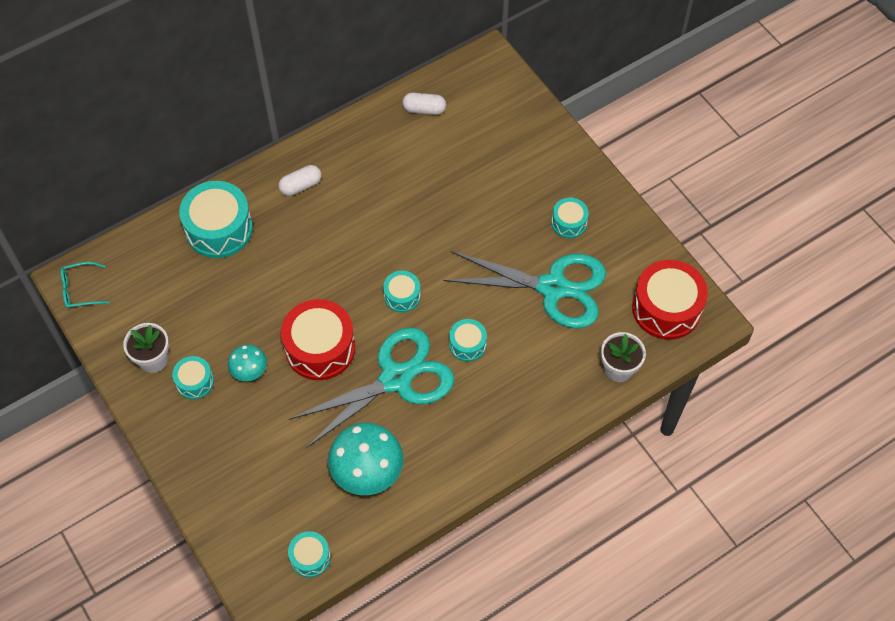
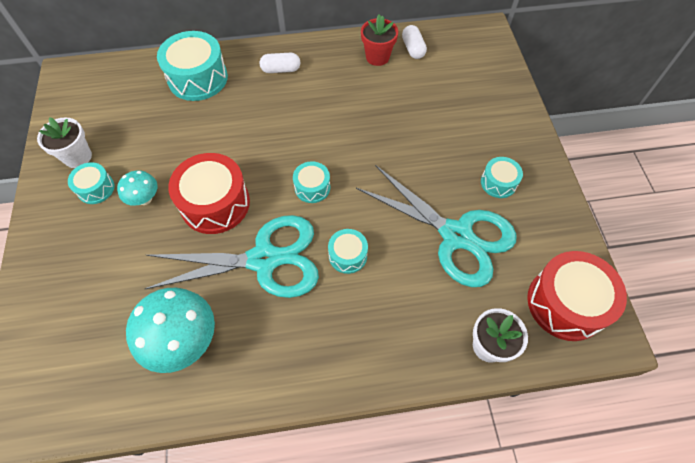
camera: 25 degrees right, 0 degrees up
turquoise glasses [61,262,110,309] -> none
turquoise drum [288,531,331,578] -> none
white capsule [402,93,446,115] -> white capsule turned 45 degrees clockwise [402,25,427,59]
none -> red flower pot [361,14,398,66]

